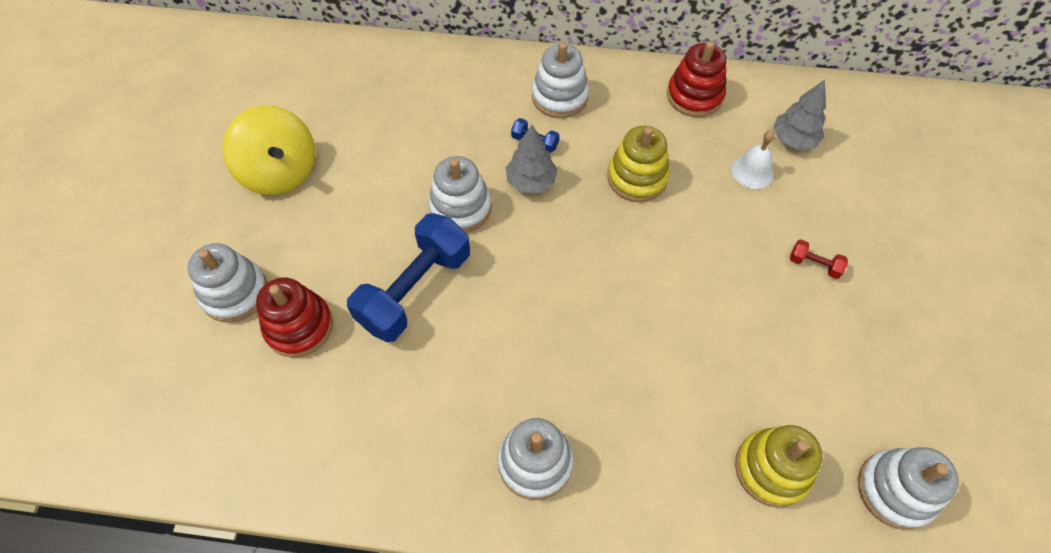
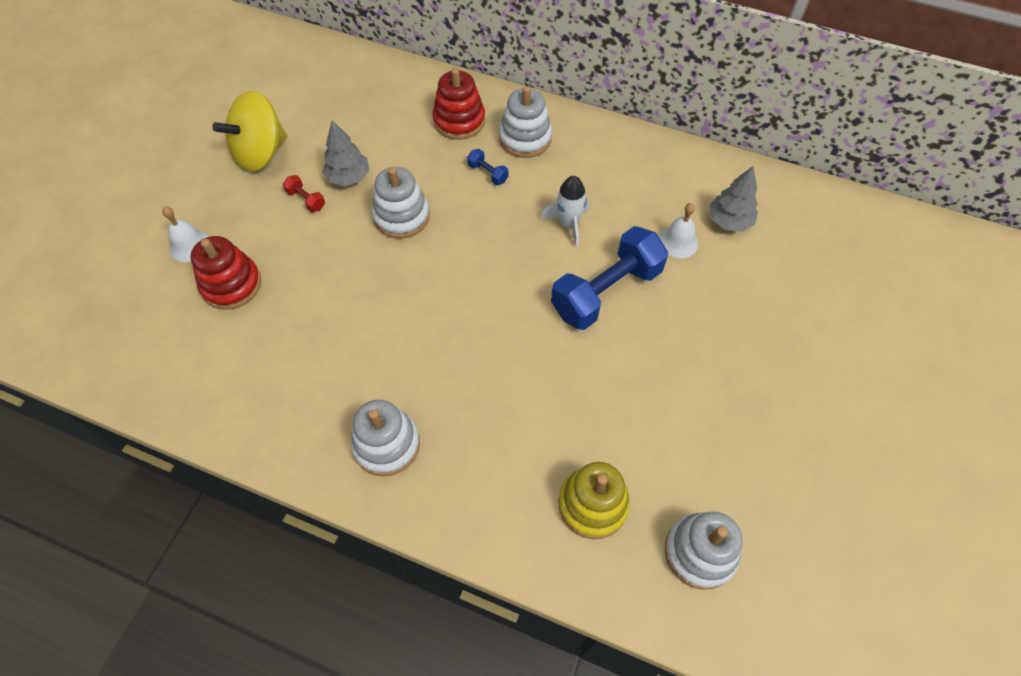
camera: 15 degrees right, 0 degrees up
white stacking toy [188,243,268,323] -> white bell [162,207,209,262]
yellow spinning top [223,105,315,195] -> yellow spinning top turned 75 degrees clockwise [212,91,287,172]
blue dumbbell [347,213,470,342] -> blue dumbbell moved to [551,226,668,330]
grey tree [506,125,557,193] -> grey tree moved to [322,120,369,186]
yellow stacking toy [607,126,670,202] -> white rocket [541,176,589,247]
red stacking toy [667,41,726,117] -> red stacking toy moved to [433,68,485,140]
red dumbbell [790,240,848,279] -> red dumbbell moved to [283,175,325,212]

